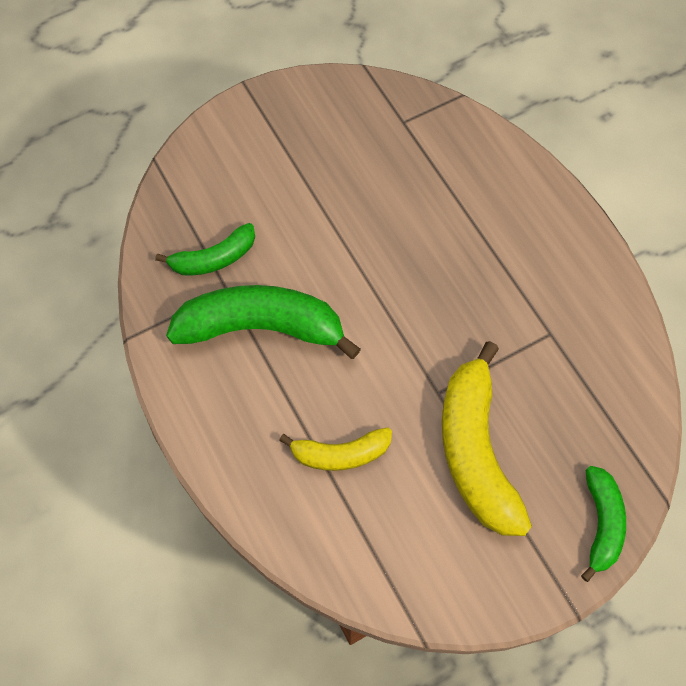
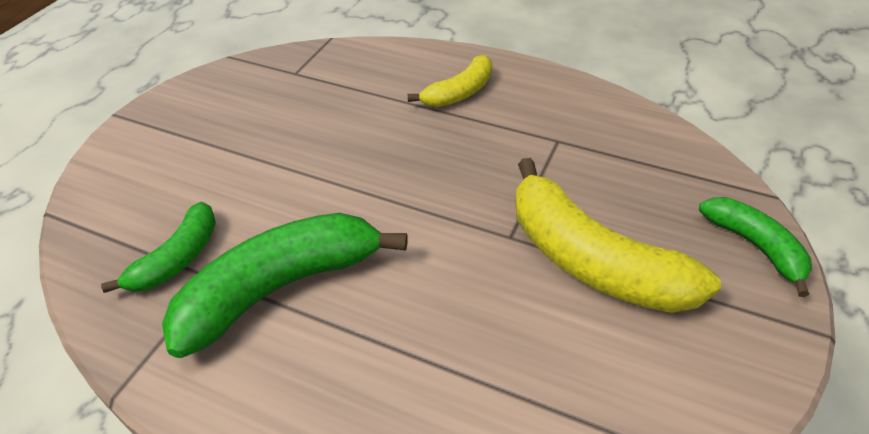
camera: 35 degrees left, 20 degrees down
yellow banana [279,427,392,471] -> yellow banana moved to [408,55,492,107]

